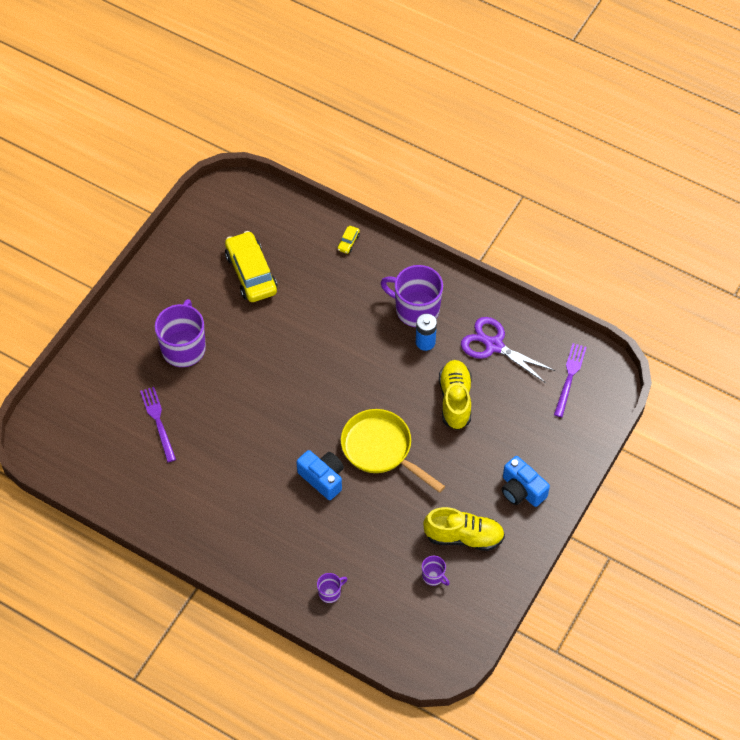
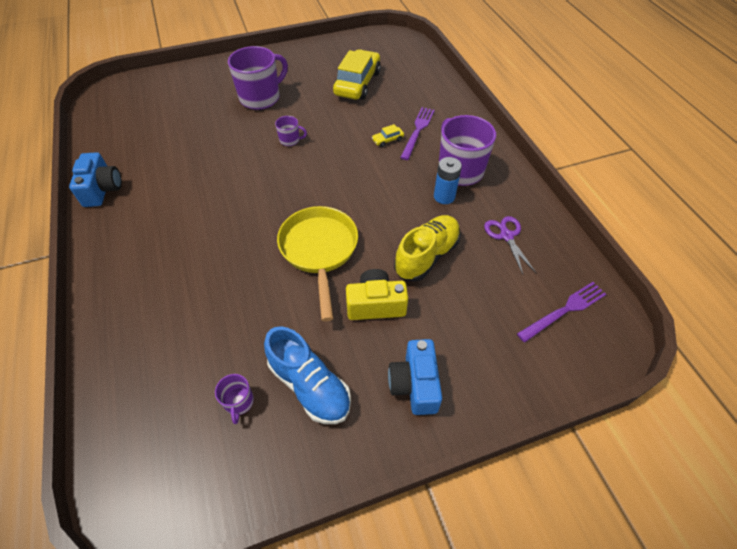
camera: 40 degrees right, 5 degrees down
purple fork [140,387,176,462] -> purple fork moved to [400,107,435,160]
blue camera [296,450,344,500] -> blue camera moved to [69,152,122,207]
purple mug [317,573,347,603] -> purple mug moved to [275,116,307,146]
yellow car [338,226,360,254] -> yellow car moved to [372,124,404,147]
yellow shoe [423,507,505,551] -> blue shoe [264,326,351,424]
purple scissors [461,317,556,383] -> purple scissors [484,216,536,274], size x0.65
none -> yellow camera [346,269,408,320]

